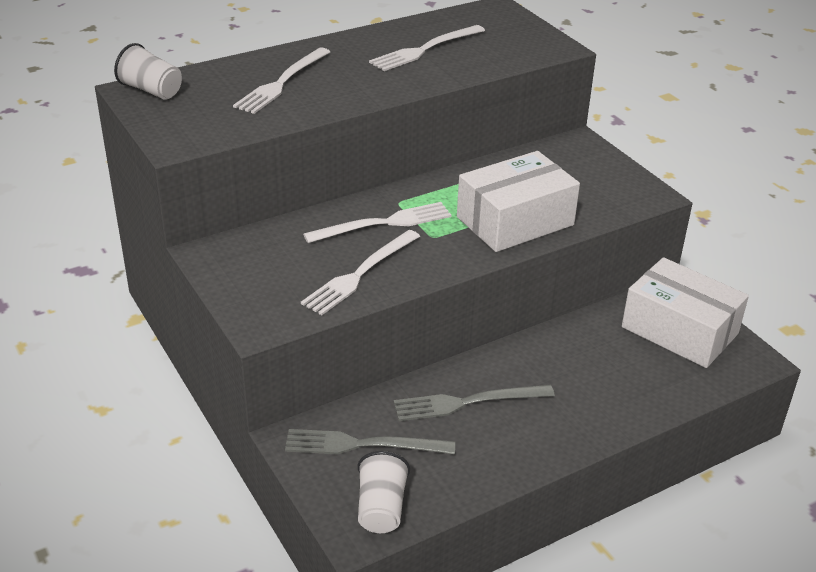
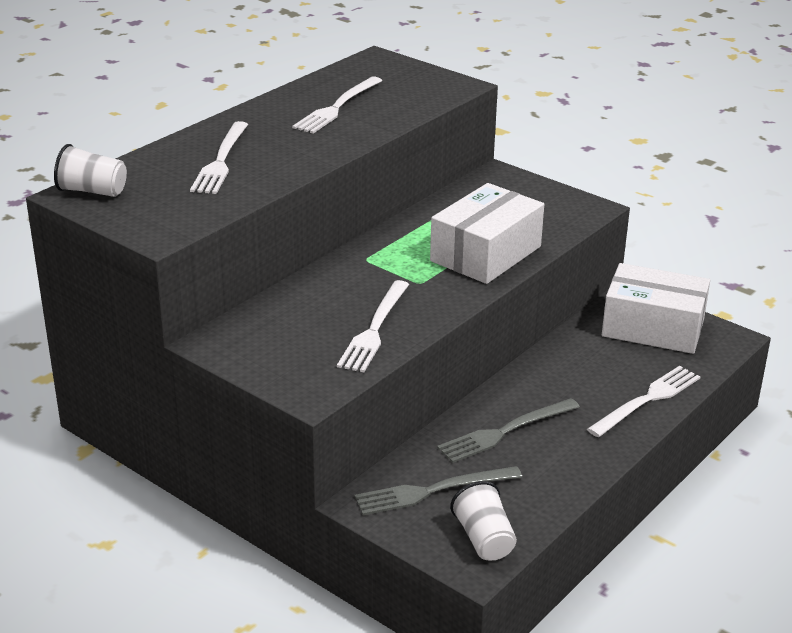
camera: 20 degrees left, 5 degrees down
white fork [303,202,451,243] -> white fork moved to [587,366,700,437]

